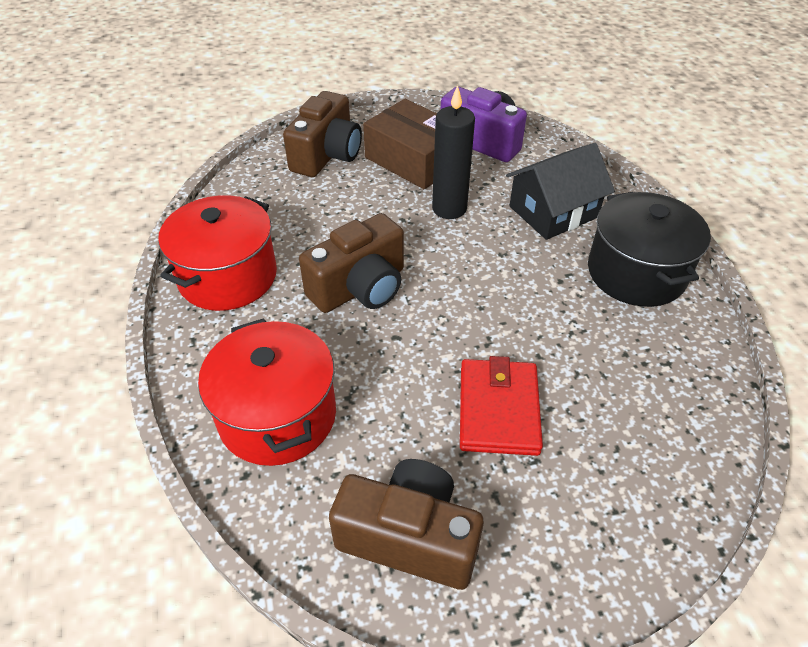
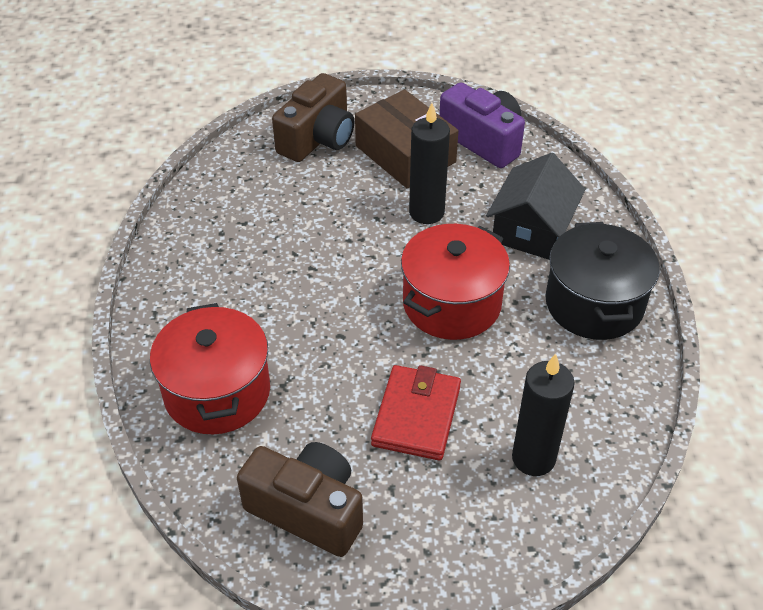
camera: 10 degrees right, 0 degrees up
red pot [158,195,277,311] -> red pot moved to [401,224,510,340]
brown camera [299,213,404,313] -> none
black house [506,143,615,240] -> black house turned 45 degrees counterclockwise [486,153,586,260]
none -> black candle [512,354,575,476]

